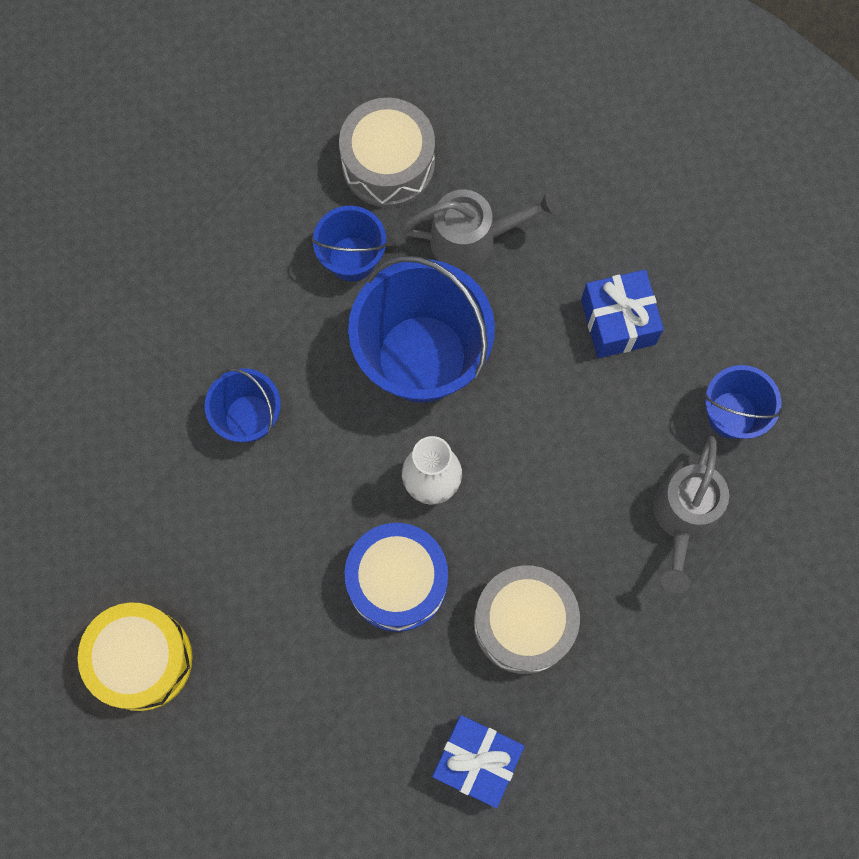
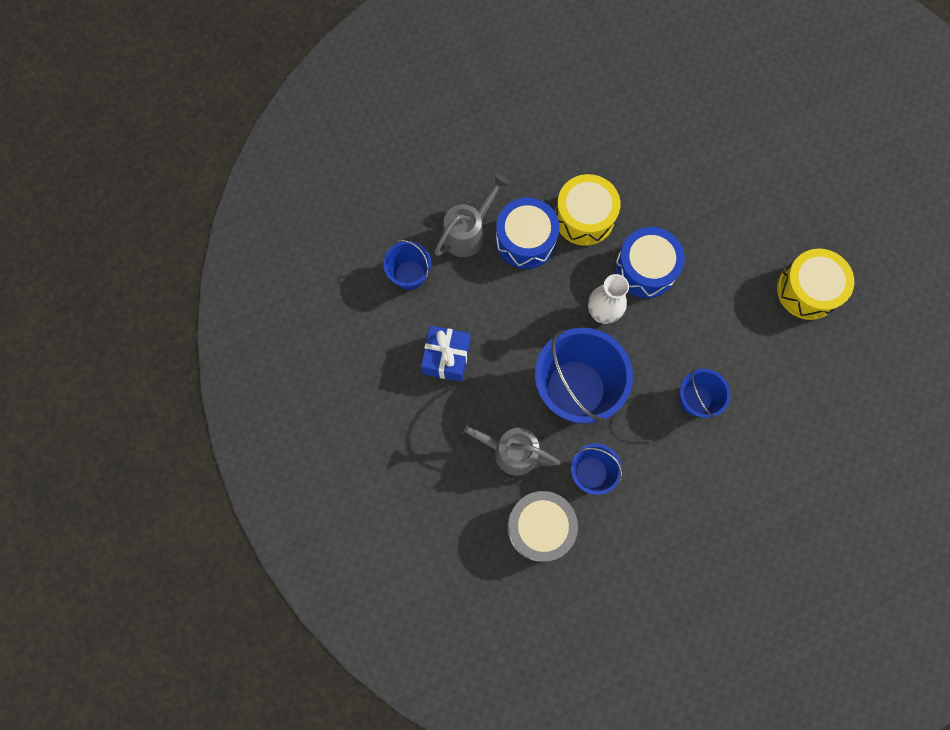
camera: 155 degrees left, 0 degrees up
blue gift [432,715,525,808] -> none
grey drum [474,565,580,674] -> yellow drum [555,174,620,246]
none -> blue drum [495,198,560,269]

